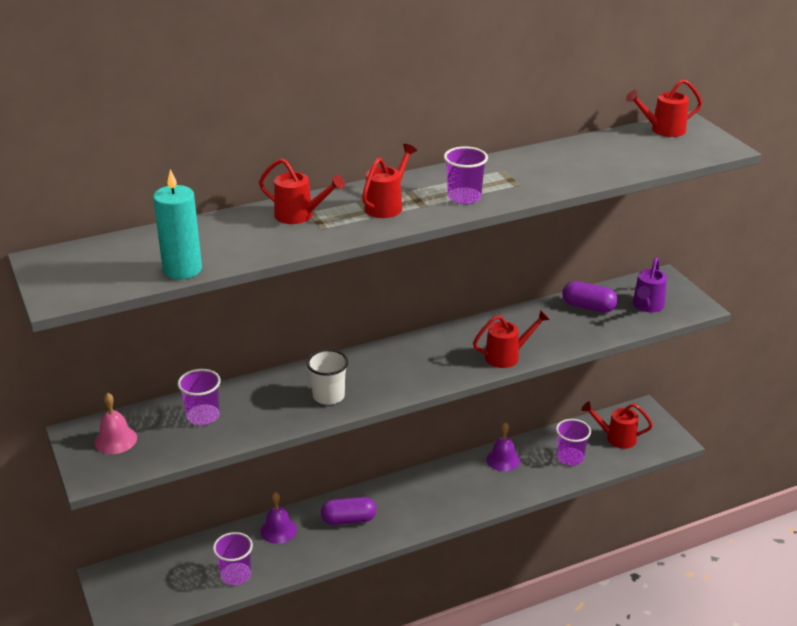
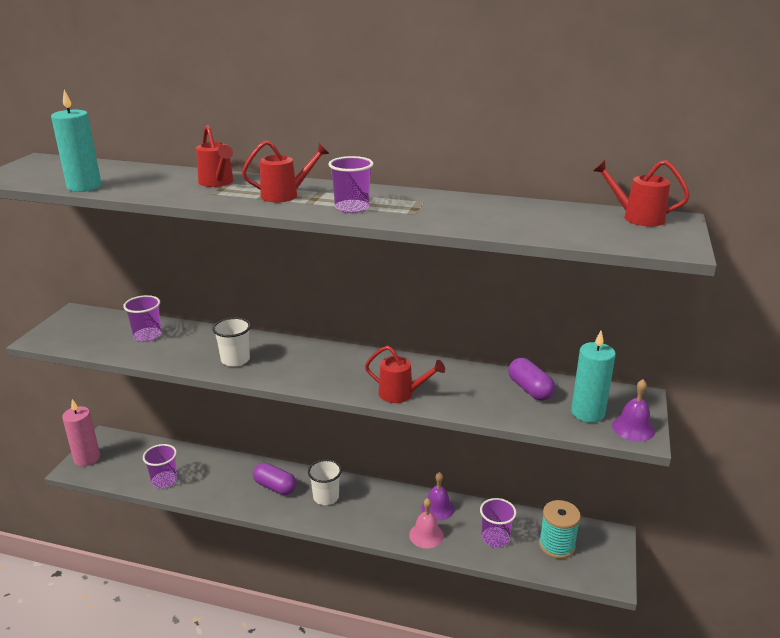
camera: 40 degrees right, 5 degrees down
pink bell [94,393,137,454] -> pink bell moved to [409,498,444,549]
purple bell [260,492,297,544] -> purple bell moved to [612,379,655,441]
red watering can [582,402,653,449] -> turquoise spool [539,500,581,559]
purple watering can [633,257,667,312] -> turquoise candle [571,331,616,423]
none -> pink candle [62,399,100,466]
none -> white cup [308,459,342,505]

